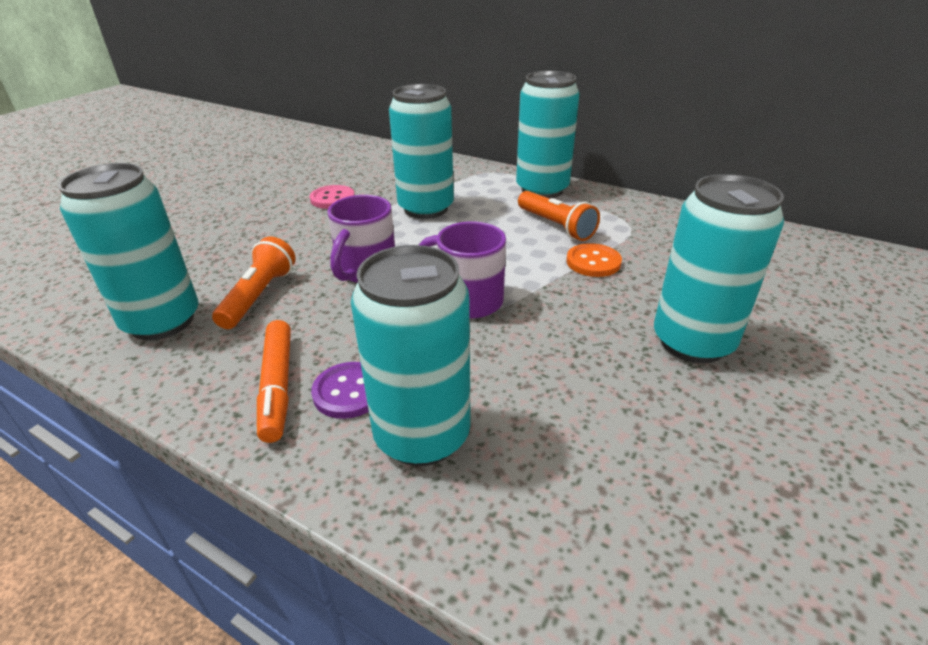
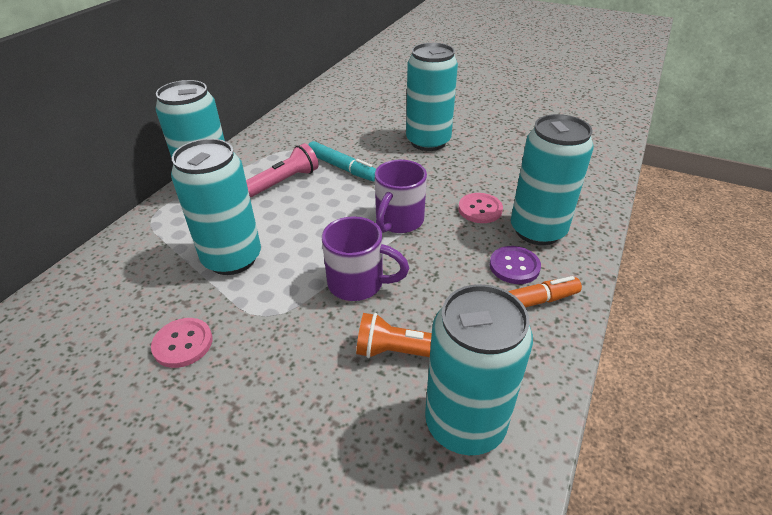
camera: 95 degrees left, 5 degrees up
orange flashlight [518,191,600,241] -> pink flashlight [246,143,319,197]
orange button [566,243,622,277] -> turquoise marker [308,141,376,182]
none -> pink button [458,193,503,223]

